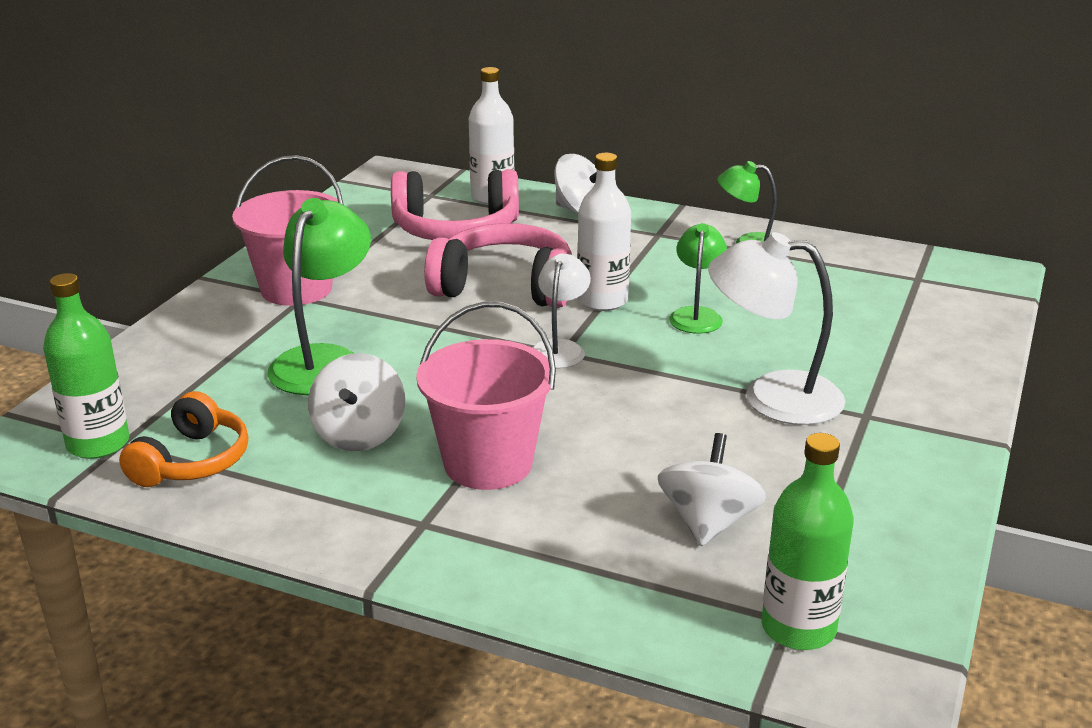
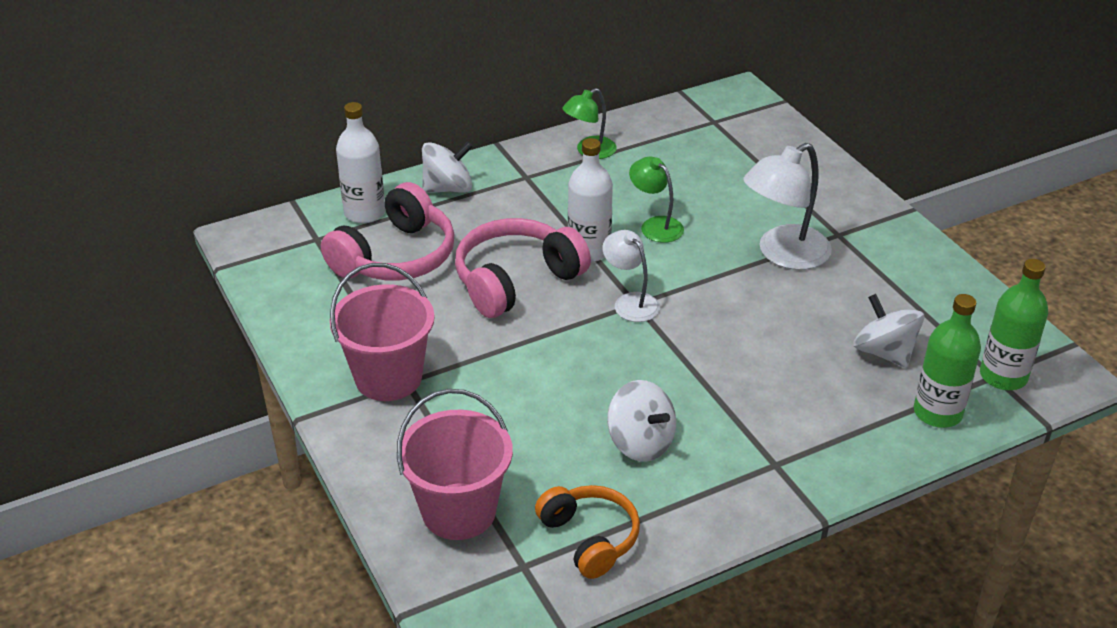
camera: 50 degrees left, 10 degrees up
green bottle [43,273,130,459] -> green bottle moved to [914,294,981,428]
green lamp [267,198,371,395] -> none
pink bucket [416,302,556,490] -> pink bucket moved to [397,389,513,540]

